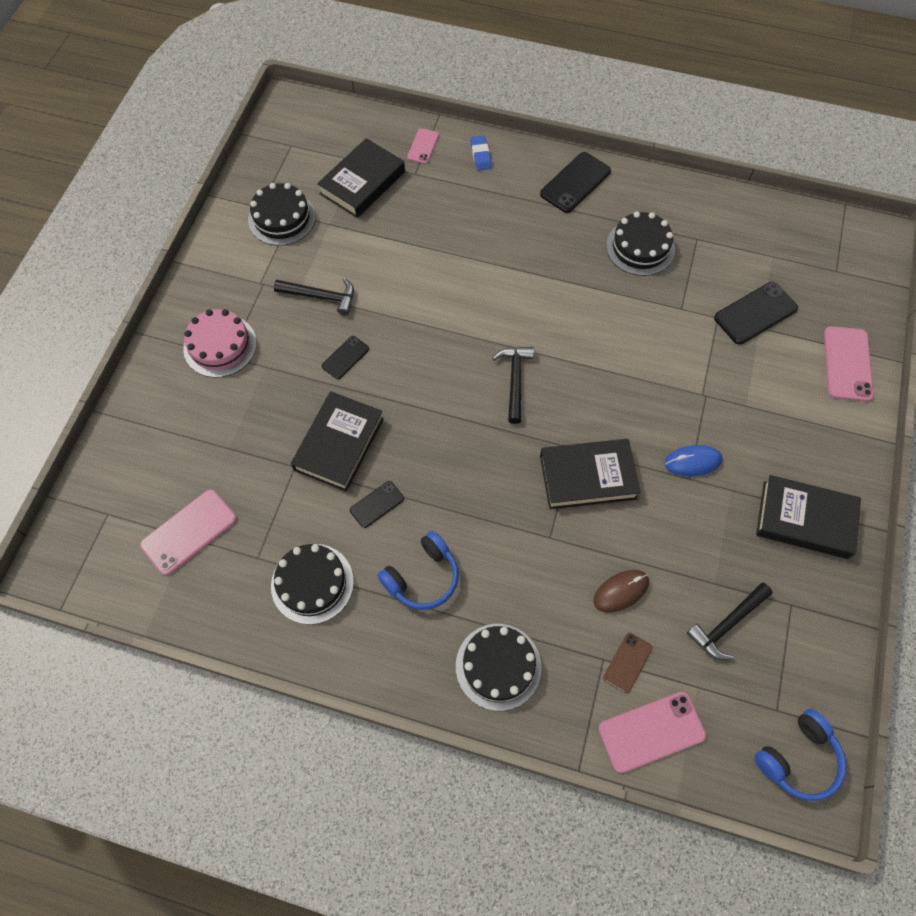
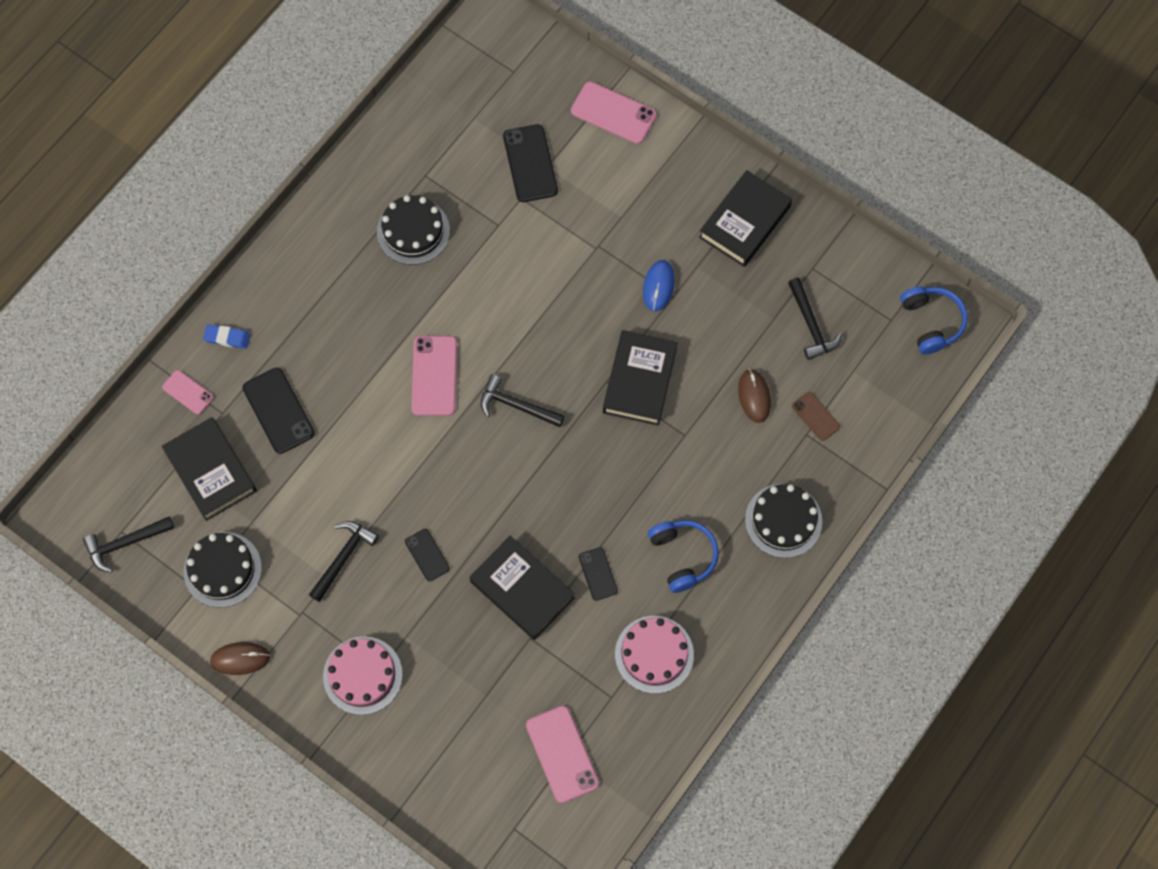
camera: 70 degrees left, 5 degrees up
black cake [271,544,354,625] -> pink cake [615,616,694,694]
black phone [540,152,611,213] -> black phone moved to [242,368,315,454]
pink phone [598,692,706,773] -> pink phone moved to [411,336,457,416]
none -> black hammer [83,516,174,573]
none -> brown mouse [210,642,270,675]

